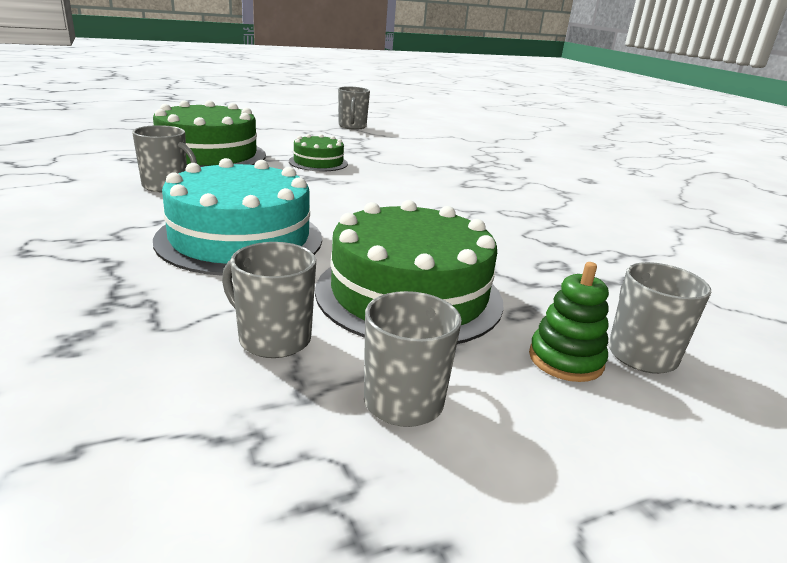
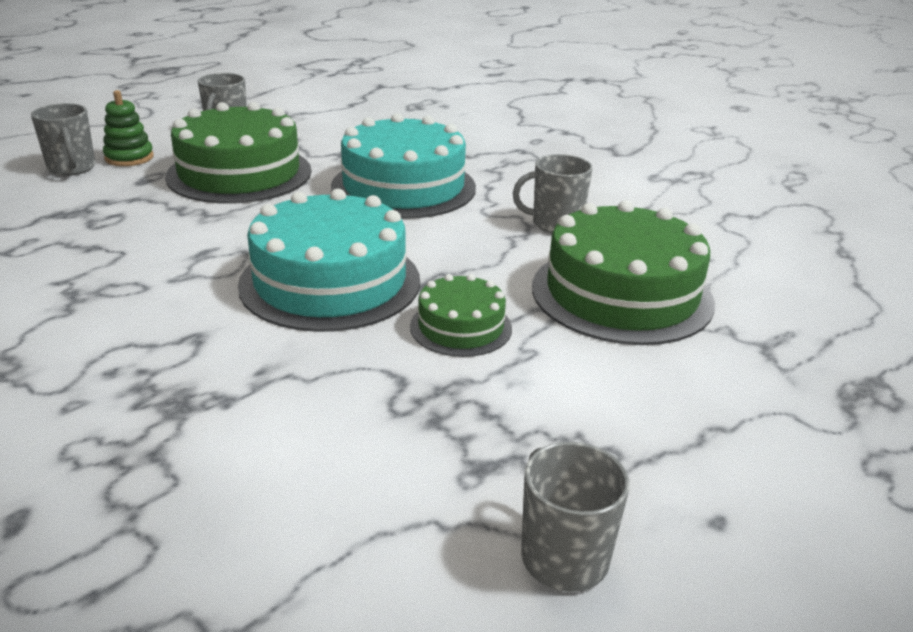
camera: 160 degrees right, 5 degrees up
grey mug [222,242,316,358] -> none
none -> turquoise cake [238,189,420,332]

